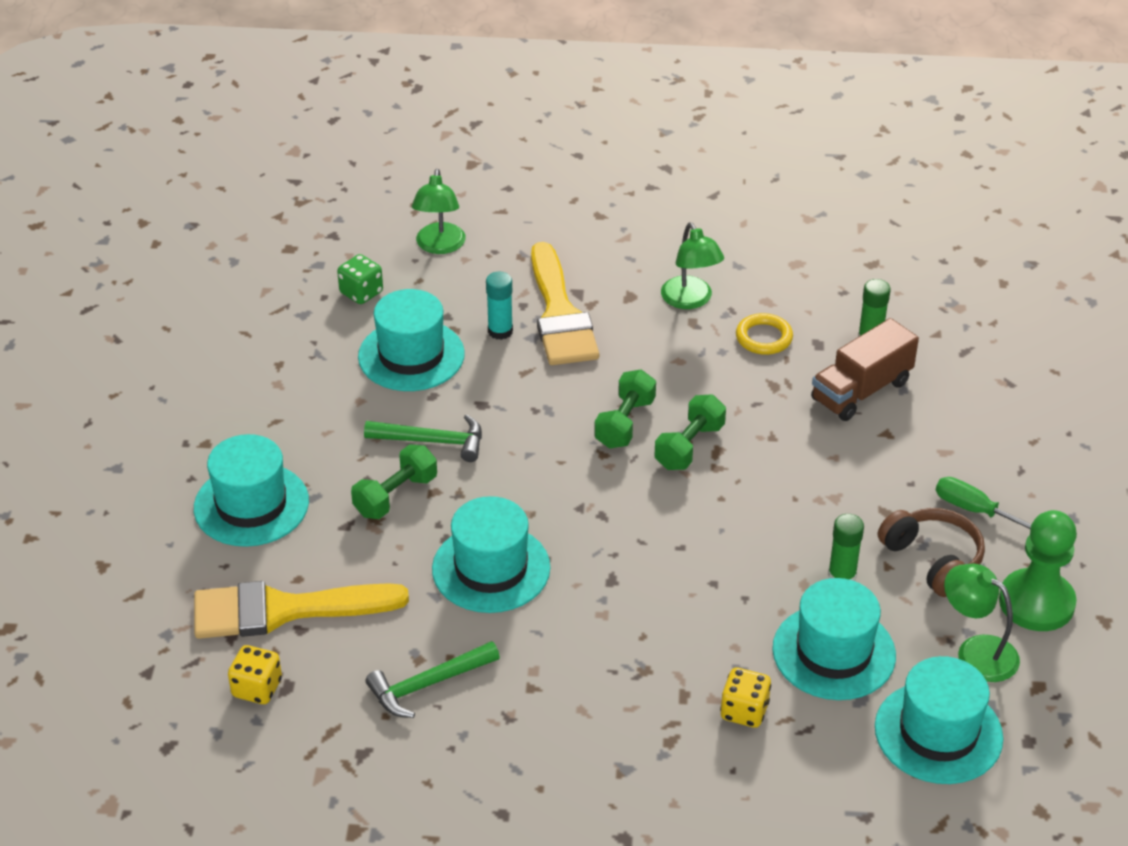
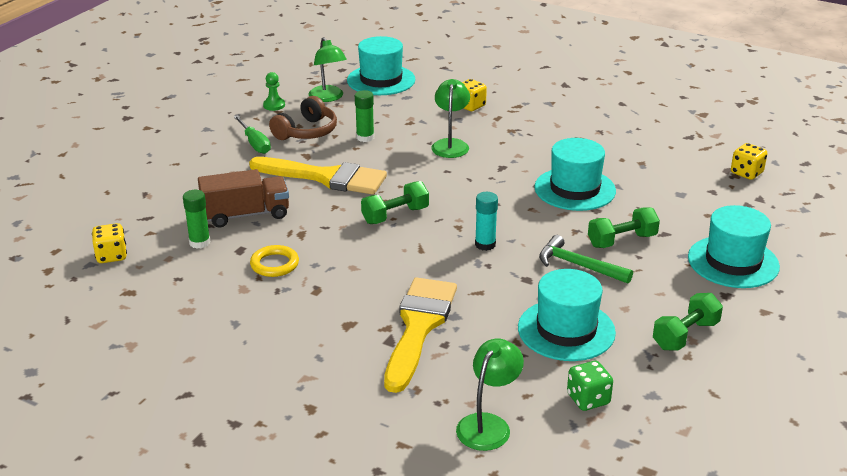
camera: 155 degrees left, 10 degrees down
yellow brush [194,581,409,639] -> yellow brush moved to [249,157,387,195]
green hammer [365,641,500,718] -> none
turquoise glue stick [486,272,513,340] -> turquoise glue stick moved to [475,192,498,251]
green dumbbell [594,369,656,449] -> green dumbbell moved to [653,293,723,351]
green lamp [661,222,724,309] -> green lamp moved to [431,79,470,158]
turquoise hat [773,578,896,700] -> none
brown headphones [878,508,985,597] -> brown headphones turned 135 degrees counterclockwise [269,96,337,140]
green pawn [999,510,1077,631] -> green pawn [263,72,285,111], size x0.49
none -> yellow dice [92,223,127,263]

